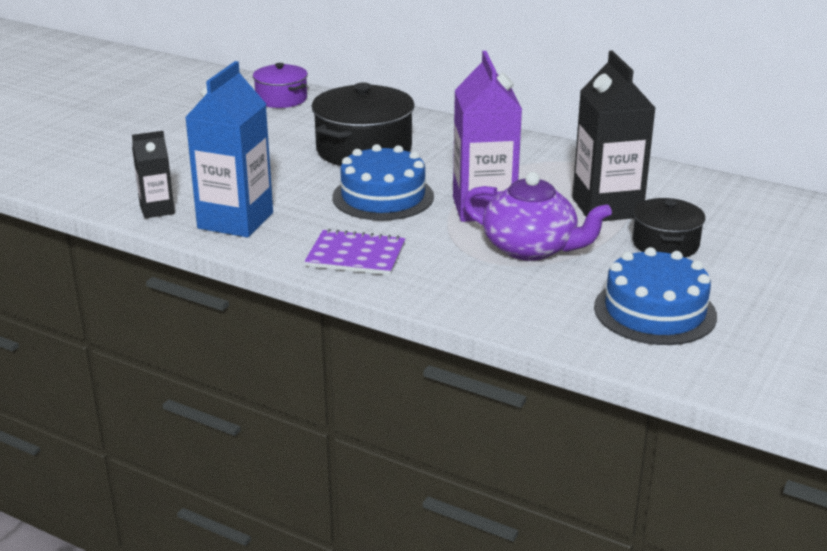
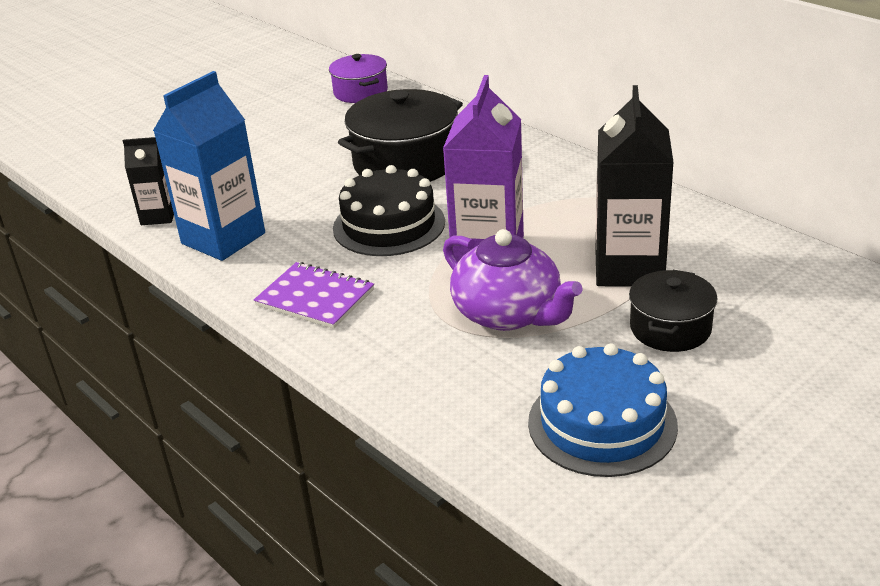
camera: 20 degrees right, 5 degrees up
blue cake [332,144,434,221] -> black cake [333,165,445,256]

